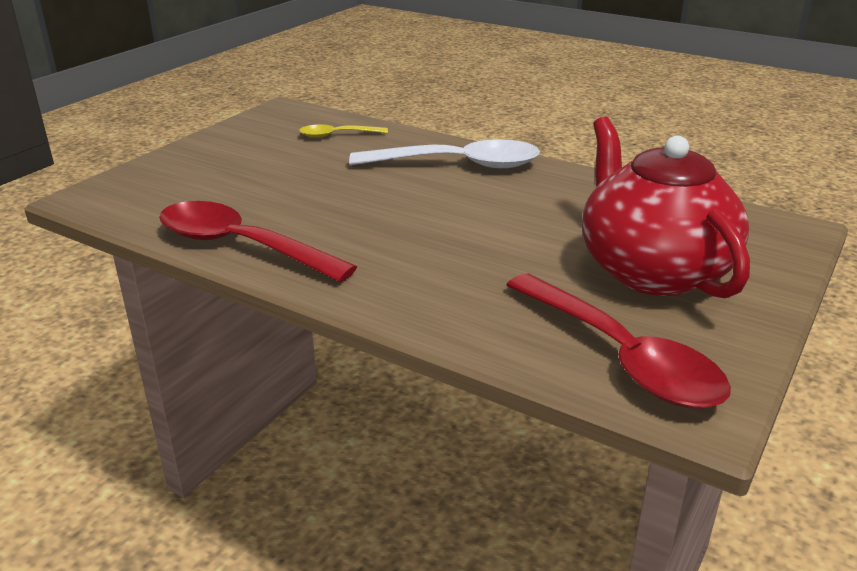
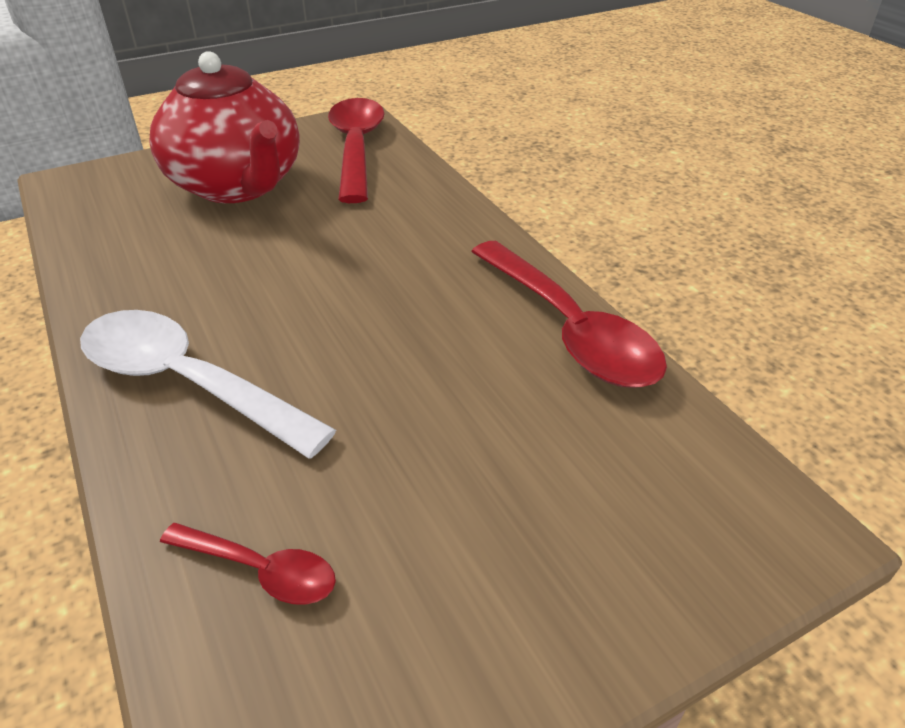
camera: 150 degrees left, 10 degrees up
yellow spoon [299,124,388,138] -> red spoon [160,523,336,605]
red teapot [582,116,750,298] -> red teapot turned 45 degrees counterclockwise [149,51,300,203]

